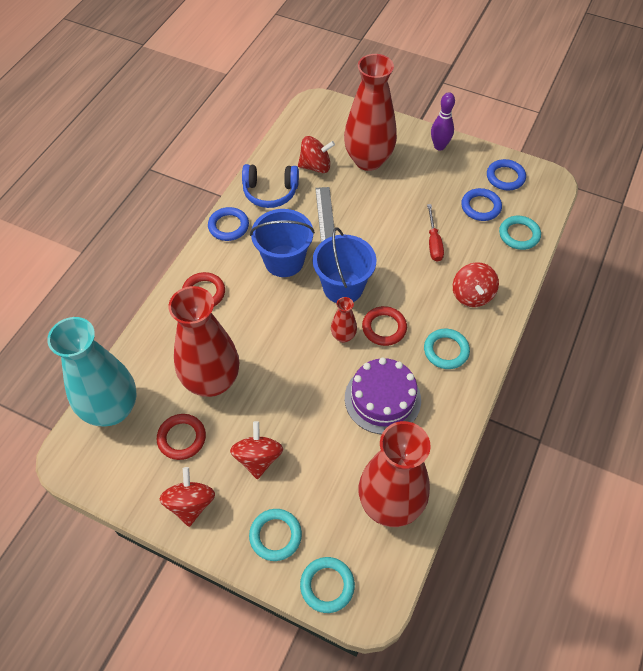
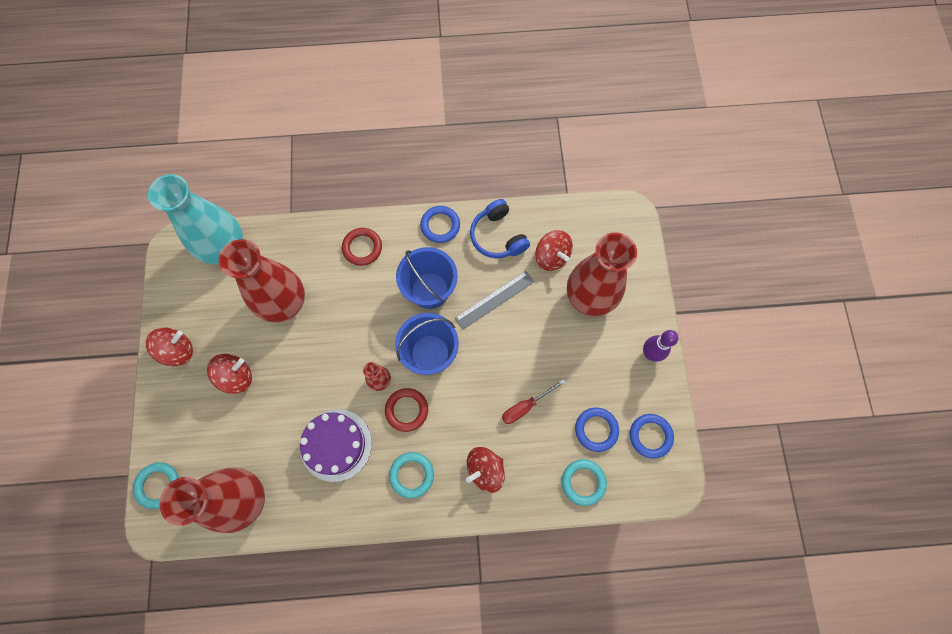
camera: 60 degrees right, 15 degrees up
red ring [157,414,206,460] -> none
turquoise ring [249,509,302,561] -> none

